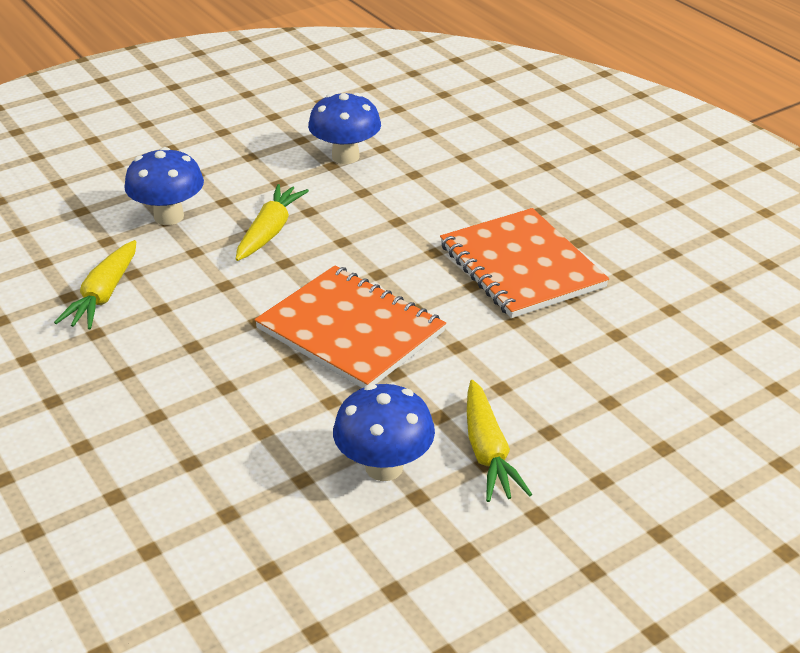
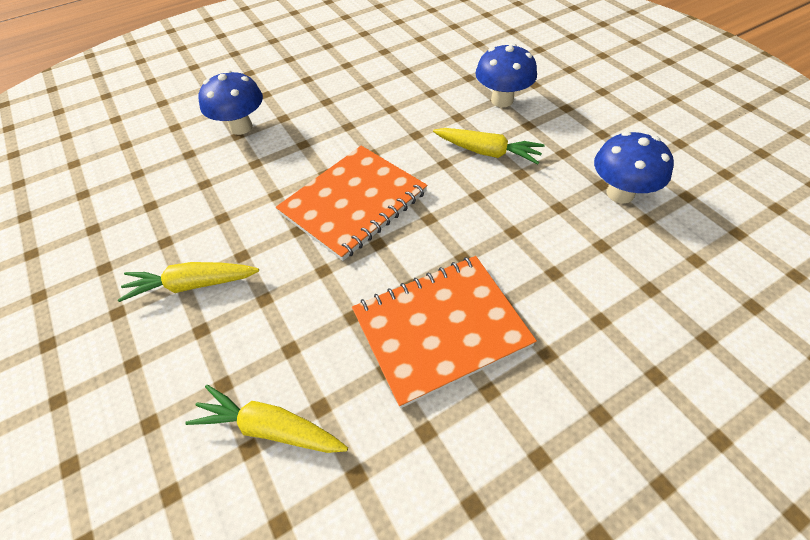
camera: 95 degrees right, 15 degrees up
yellow carrot [54,240,137,330] -> yellow carrot moved to [185,385,348,453]
blue mushroom [333,384,435,481] -> blue mushroom moved to [199,70,263,135]

